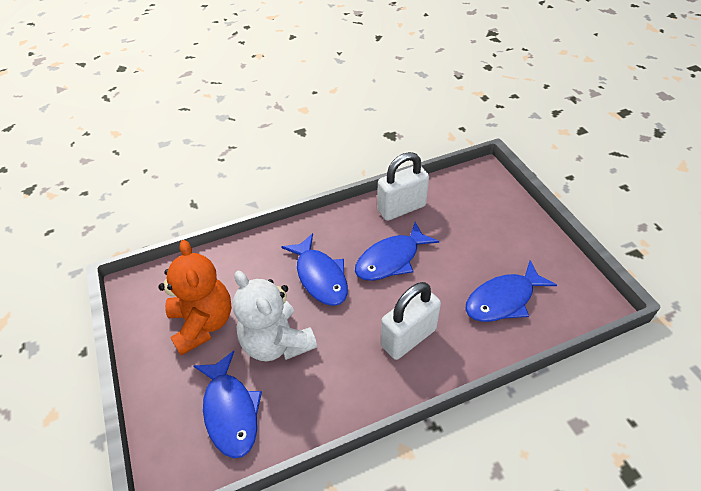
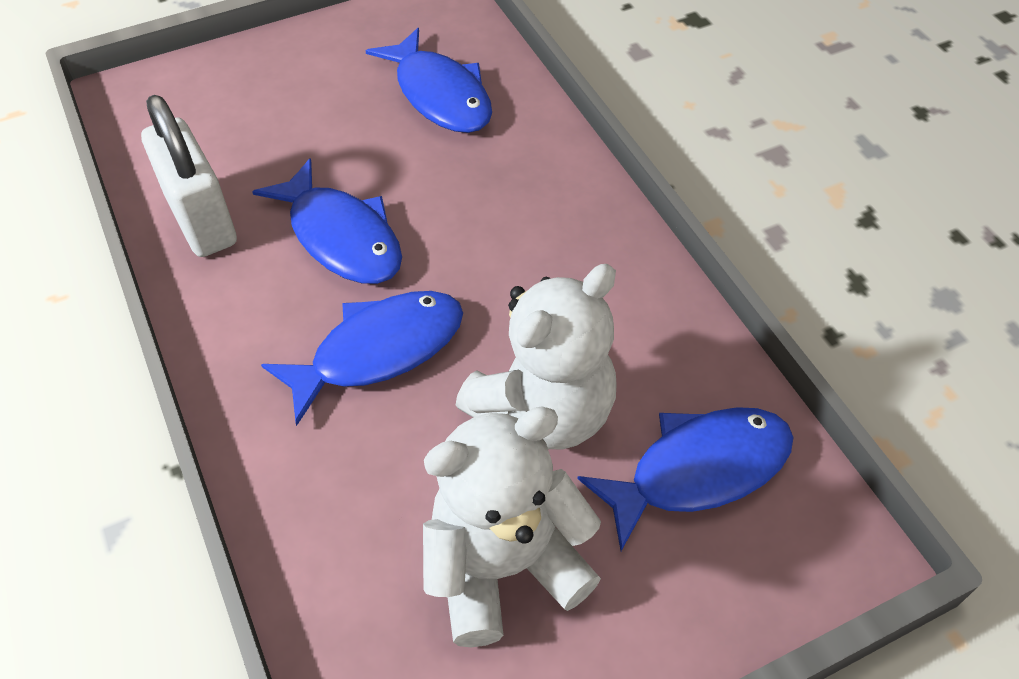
camera: 95 degrees left, 5 degrees up
orange teddy bear [158,240,232,356] -> white teddy bear [423,406,601,647]
white padlock [381,282,441,360] -> none

